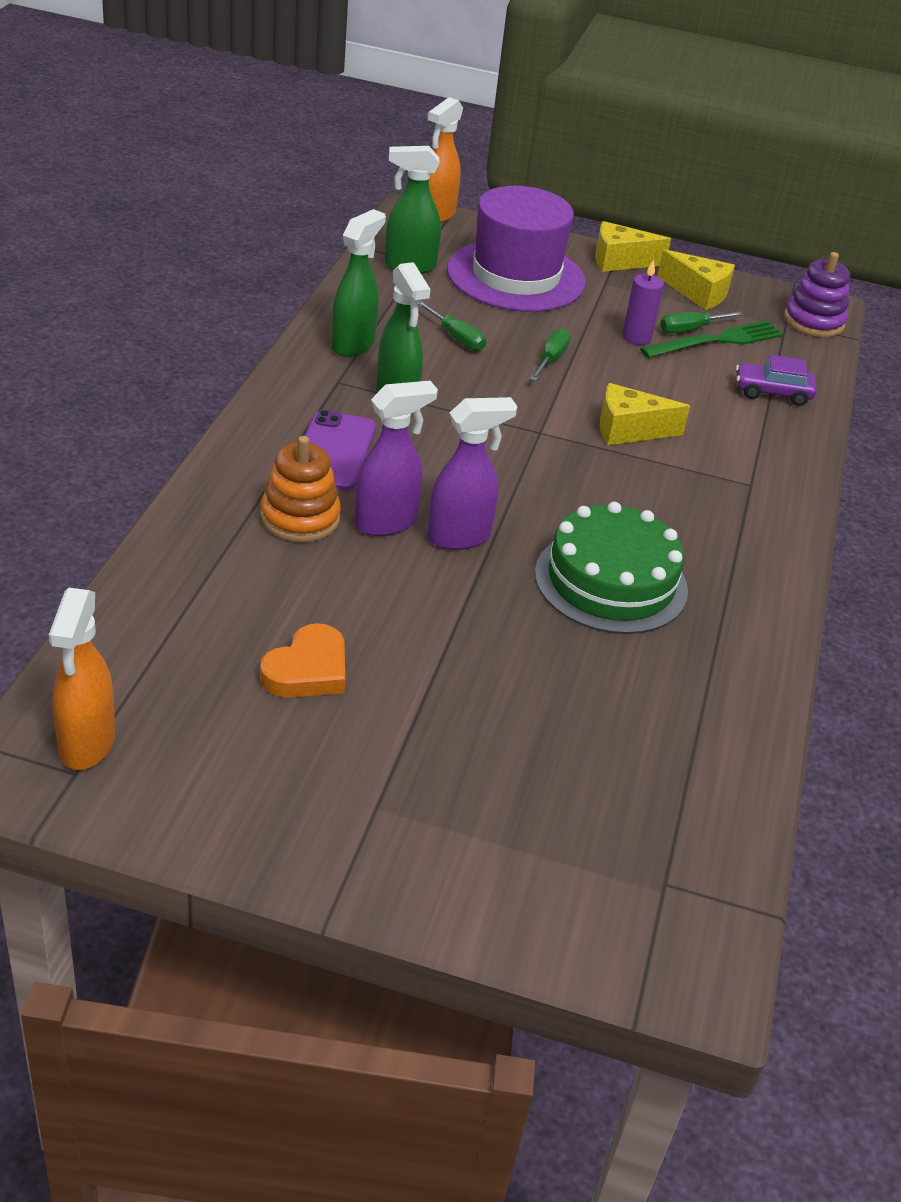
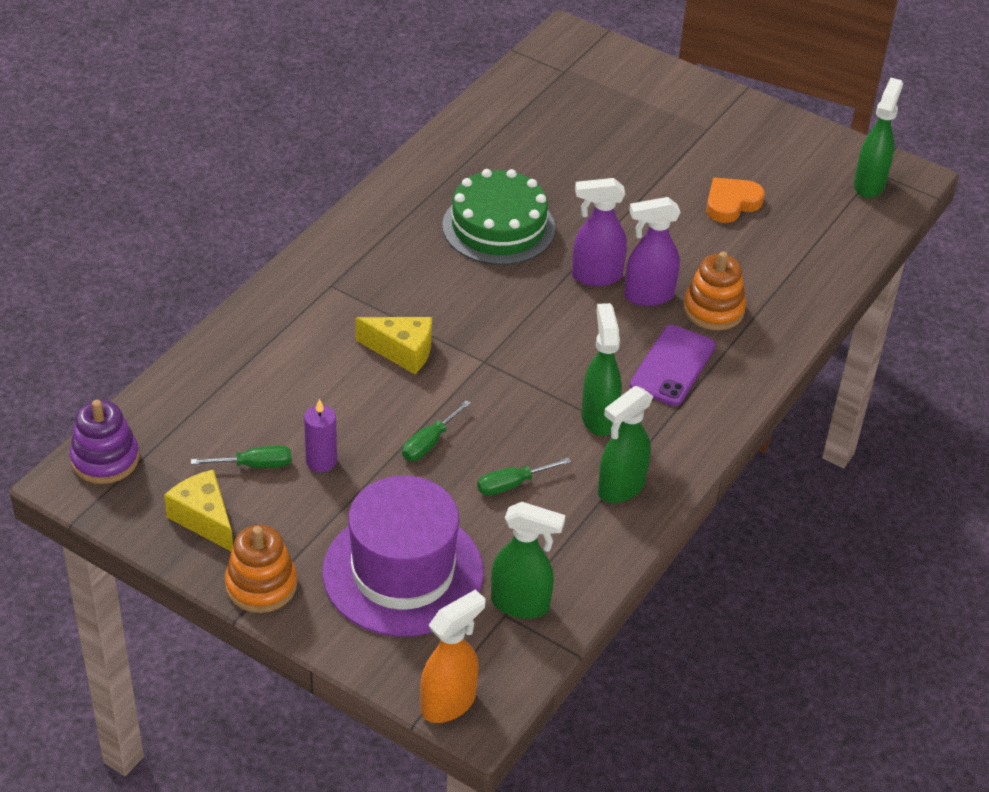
camera: 160 degrees left, 5 degrees up
orange spray bottle [49,588,115,770] -> green spray bottle [854,78,903,198]
green screwdriver [418,301,486,351] -> green screwdriver turned 90 degrees counterclockwise [477,457,571,496]
yellow cheese [595,221,671,272] -> orange stacking toy [225,525,297,613]
green fork [640,320,784,358] -> none
purple car [736,355,817,406] -> none

